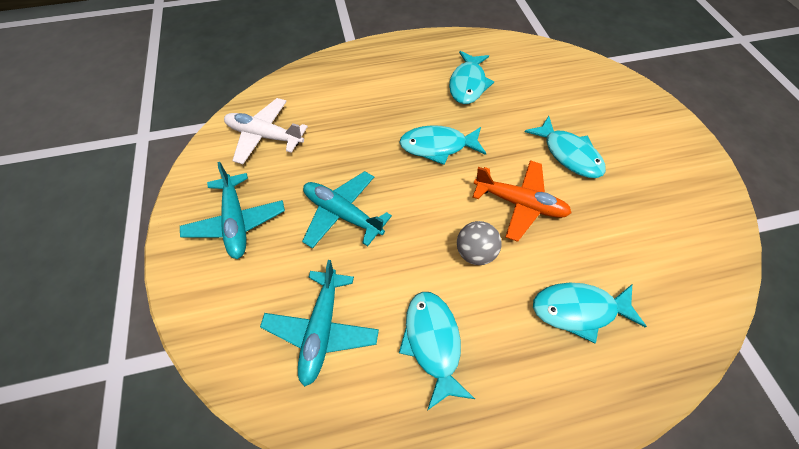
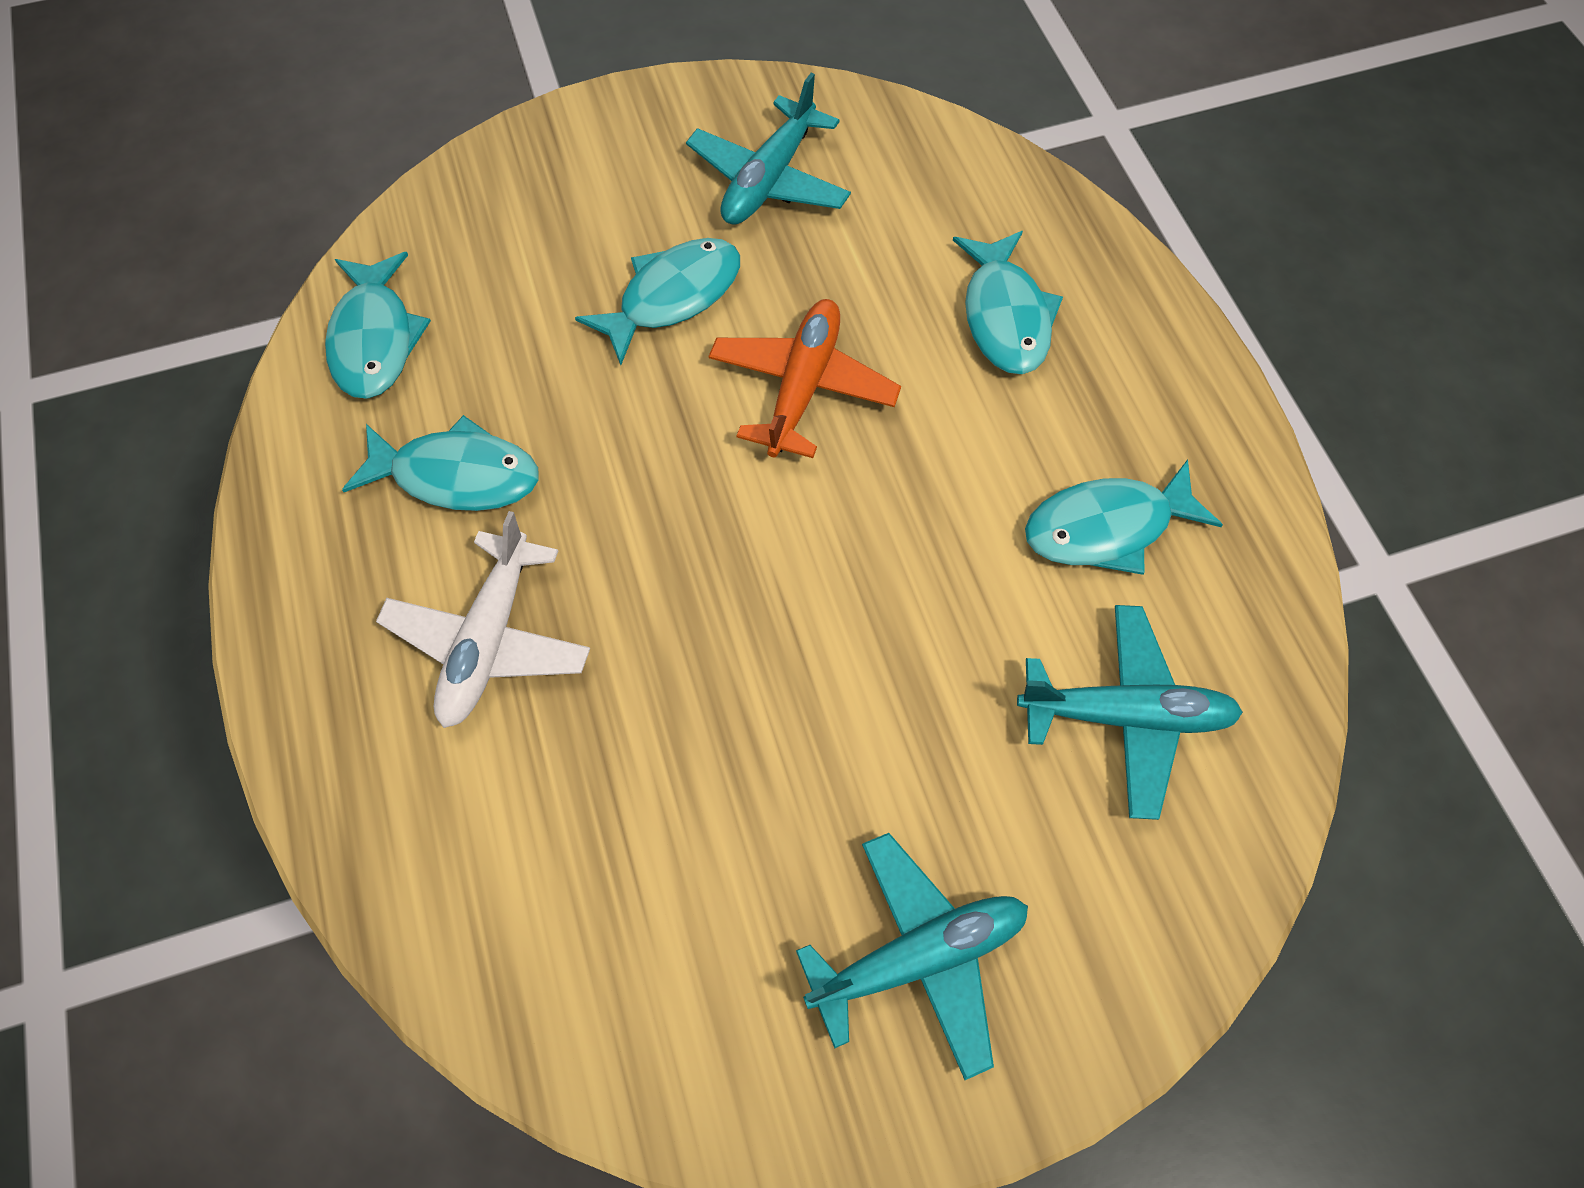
camera: 95 degrees left, 5 degrees up
white plane [224,98,308,164] -> white plane moved to [376,511,590,728]
turquoise plane [302,171,392,249] -> turquoise plane moved to [686,73,851,225]
turquoise fish [399,125,486,165] -> turquoise fish moved to [325,252,431,399]
grey ball [457,221,502,265] -> none

